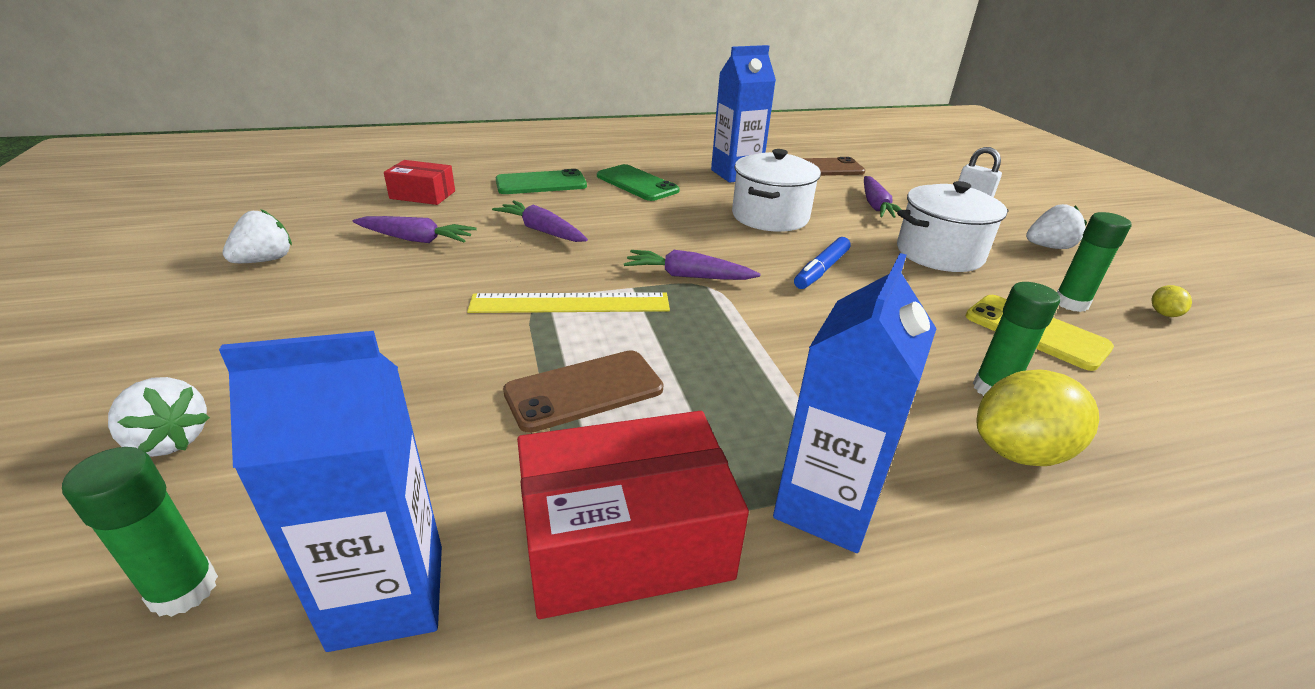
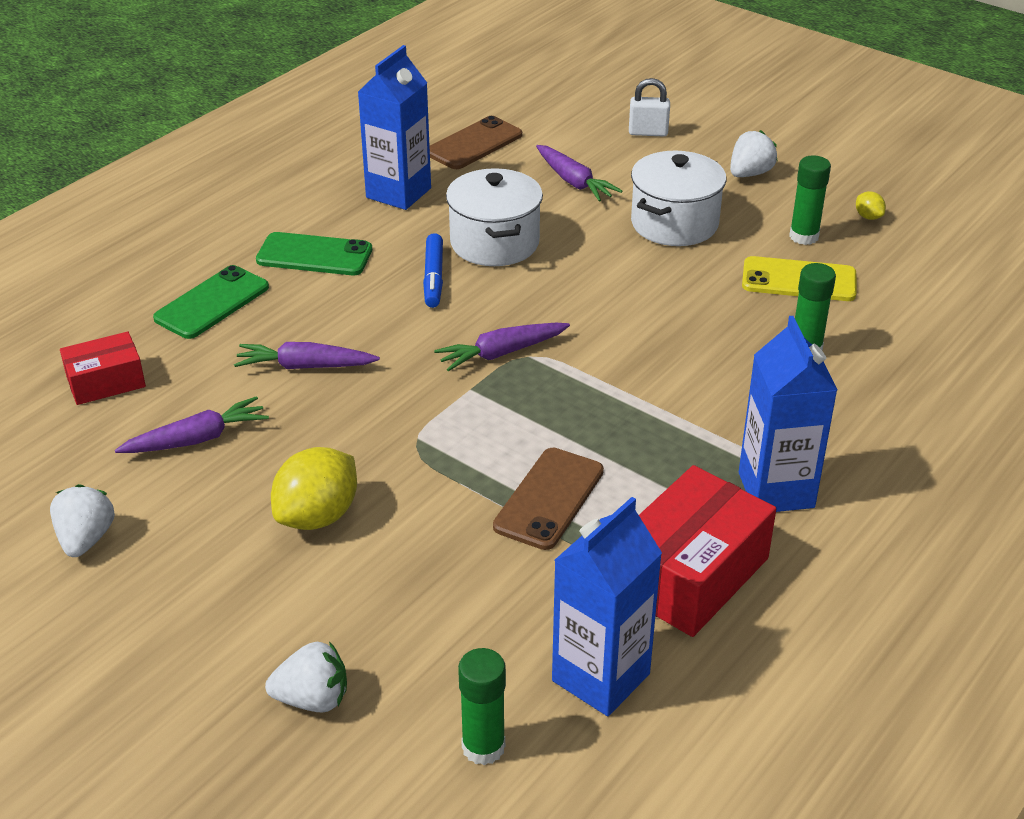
camera: 35 degrees left, 5 degrees up
yellow ruler [467,292,670,313] -> none
blue marker [794,237,851,289] -> blue marker moved to [423,233,443,308]
yellow lemon [977,369,1099,466] -> yellow lemon moved to [271,447,357,530]

